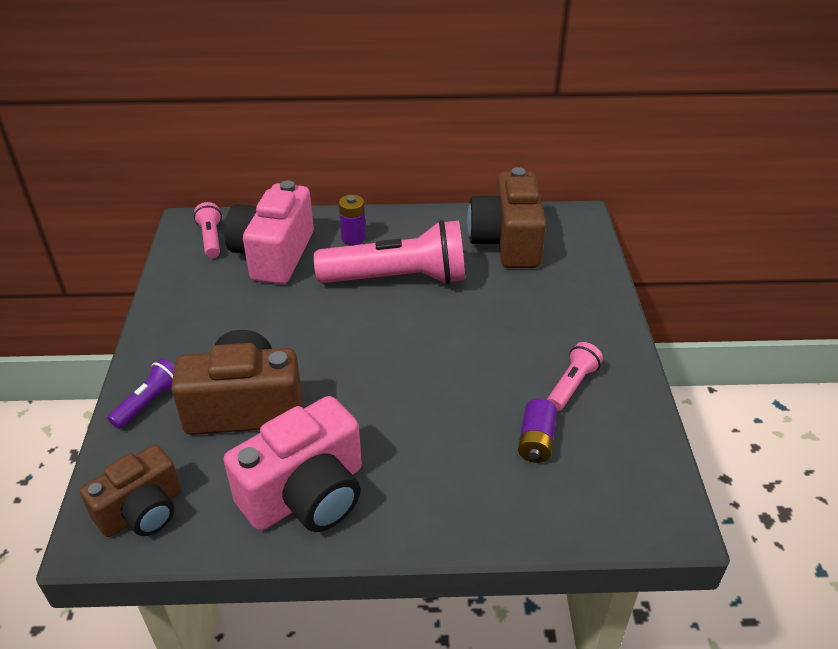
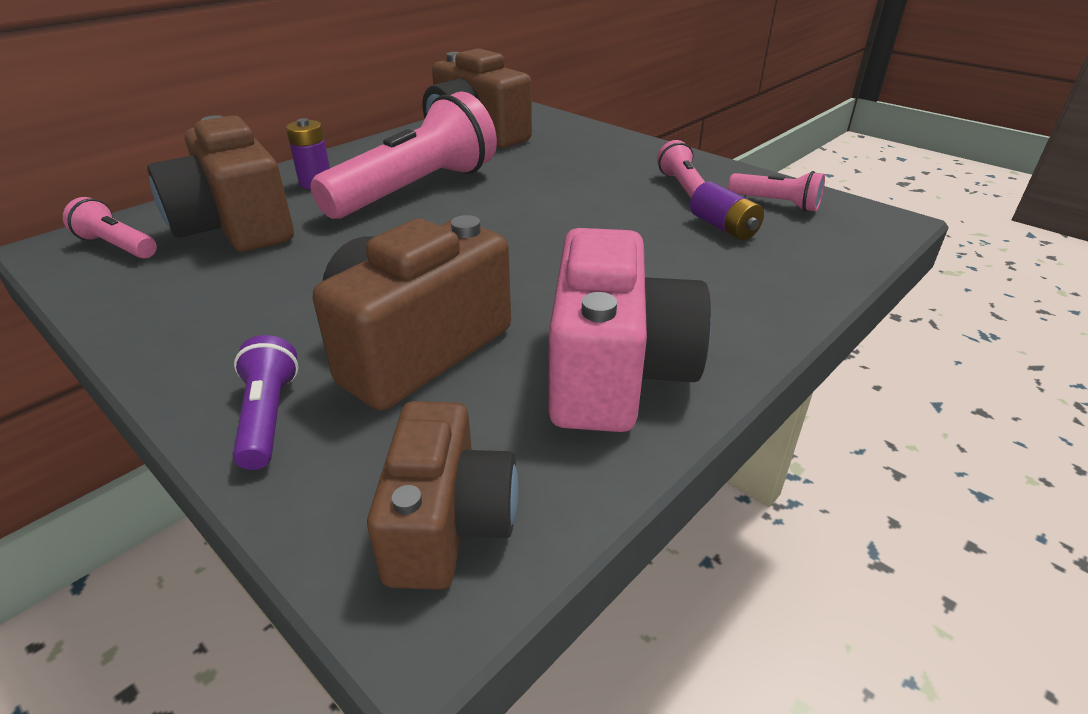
camera: 45 degrees left, 5 degrees down
pink camera [224,180,314,284] -> brown camera [147,115,294,252]
none -> pink flashlight [728,171,825,212]

